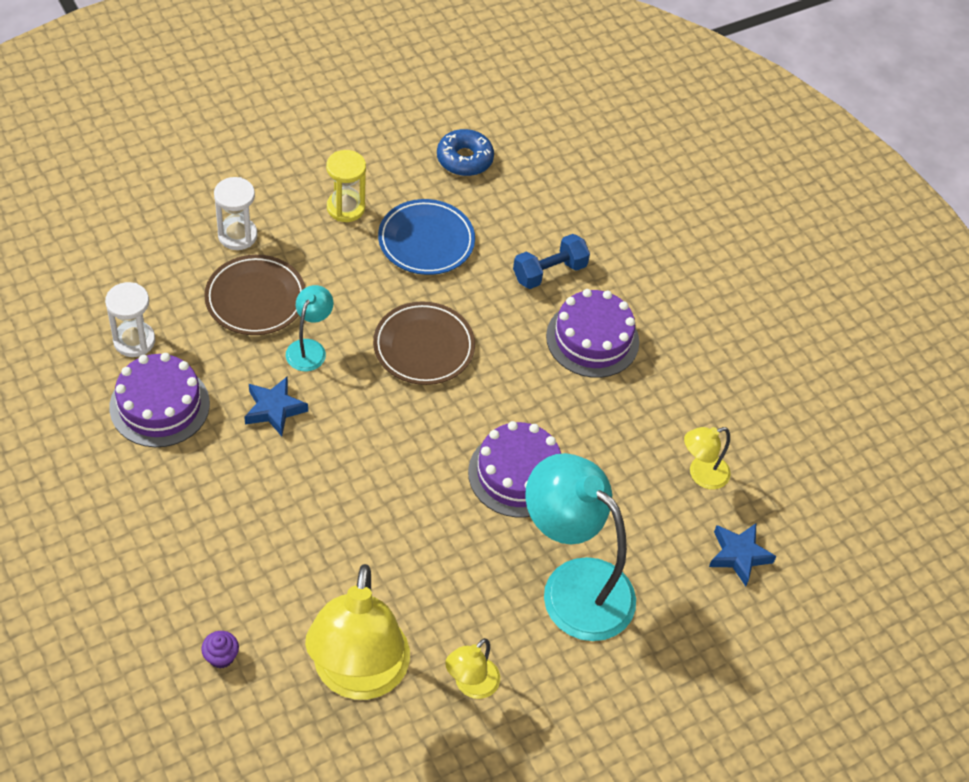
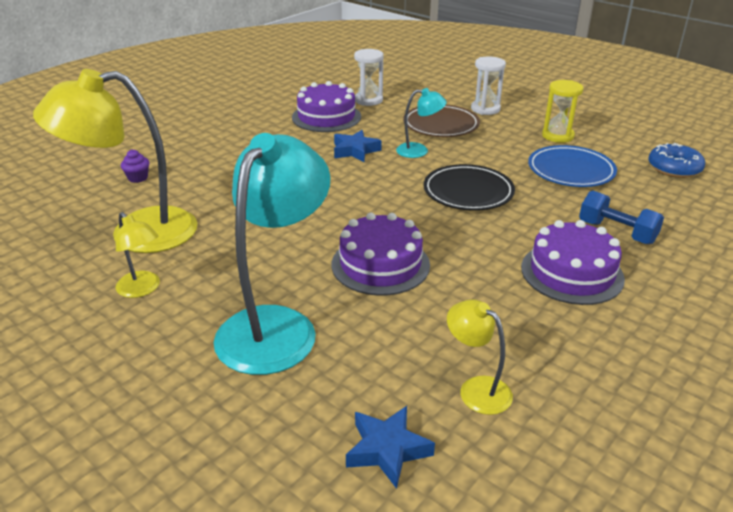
camera: 75 degrees right, 20 degrees down
brown plate [373,301,475,385] -> black plate [424,164,515,211]
yellow lamp [445,638,500,699] -> yellow lamp turned 150 degrees counterclockwise [116,212,160,298]

